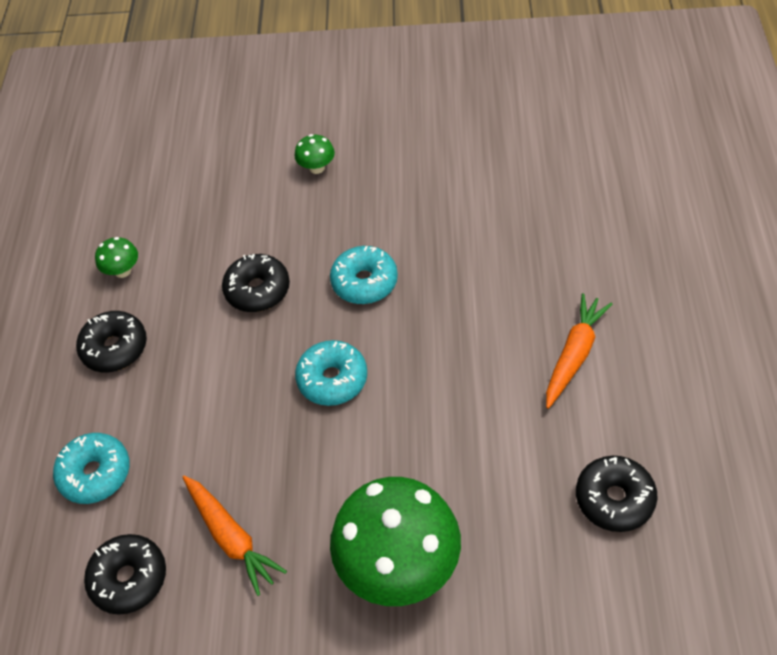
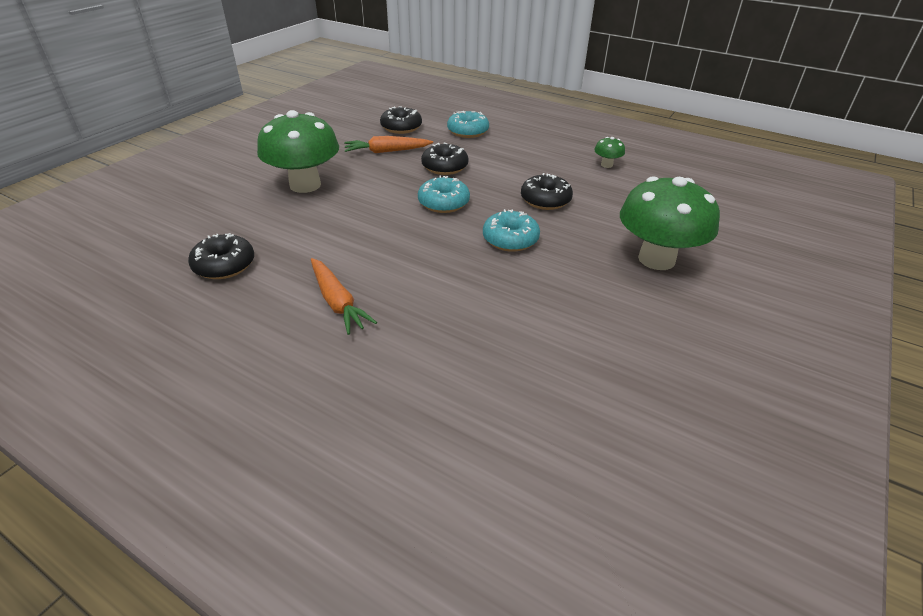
camera: 115 degrees right, 15 degrees down
black donut [76,311,147,372] -> black donut moved to [421,142,469,175]
green mushroom [295,134,335,174] -> green mushroom [620,176,720,270], size x2.38

